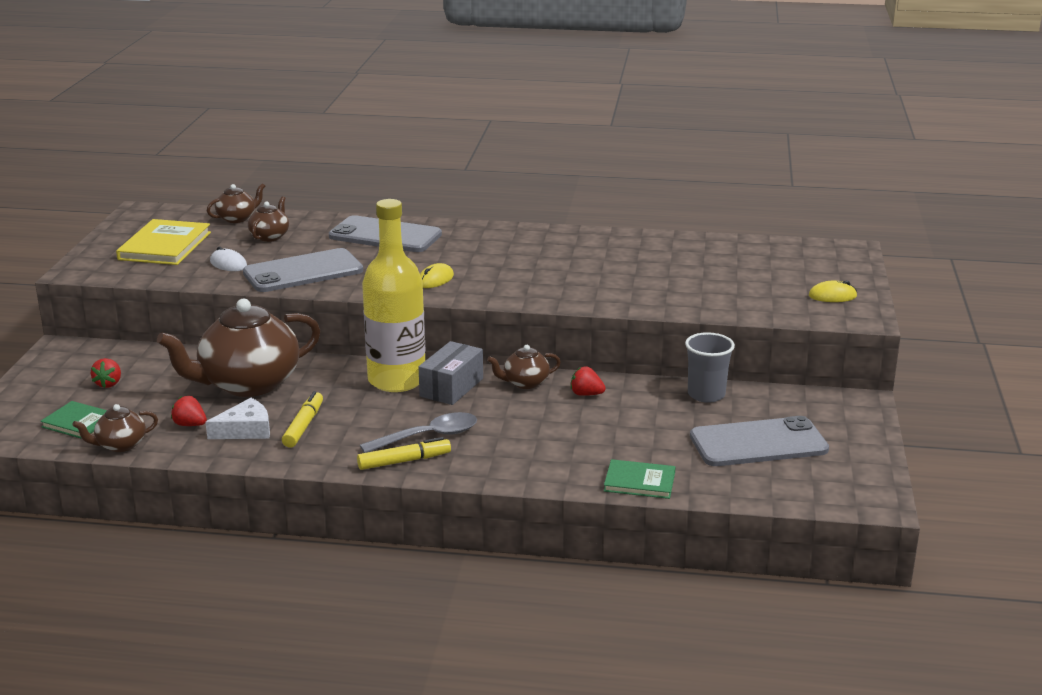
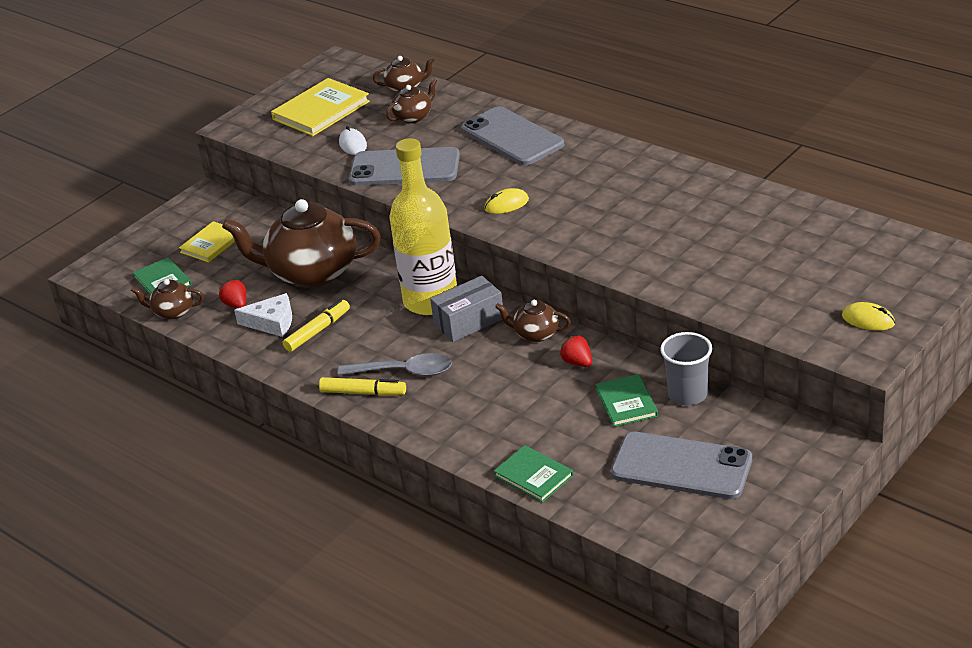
camera: 35 degrees right, 10 degrees up
red strawberry [91,358,121,388] -> yellow book [179,221,235,263]
none -> green book [596,374,658,427]

